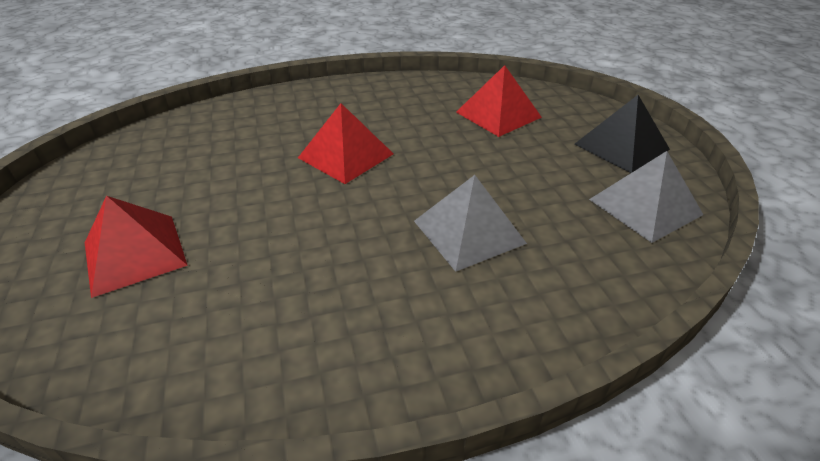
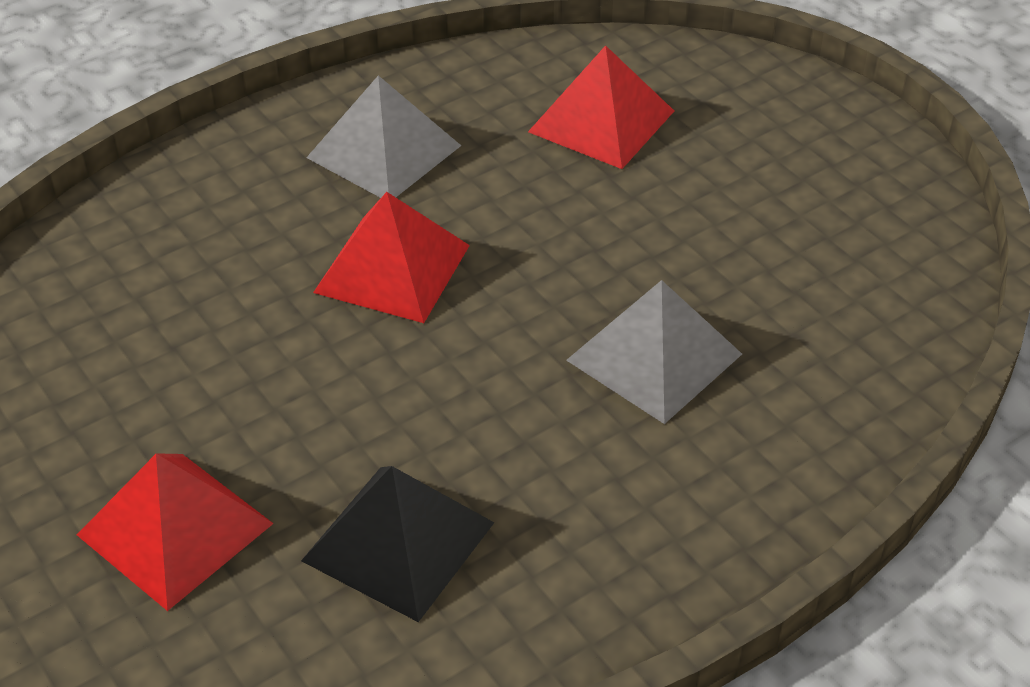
camera: 20 degrees left, 5 degrees up
black pyramid [574,95,670,173] -> black pyramid moved to [301,466,494,622]
grey pyramid [589,151,704,243] -> grey pyramid moved to [306,75,461,198]

